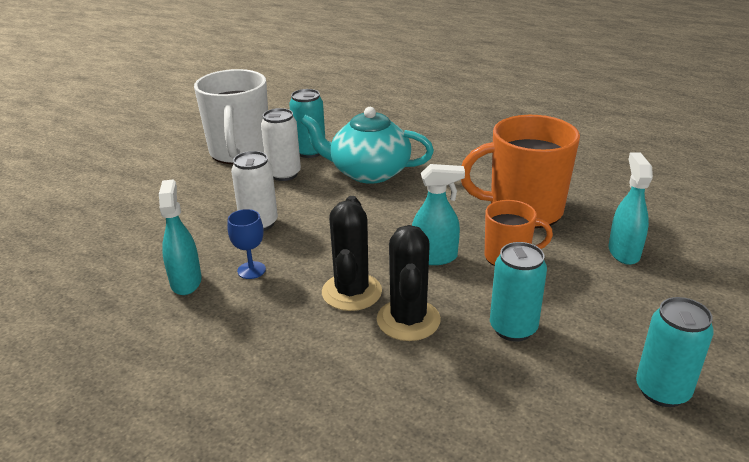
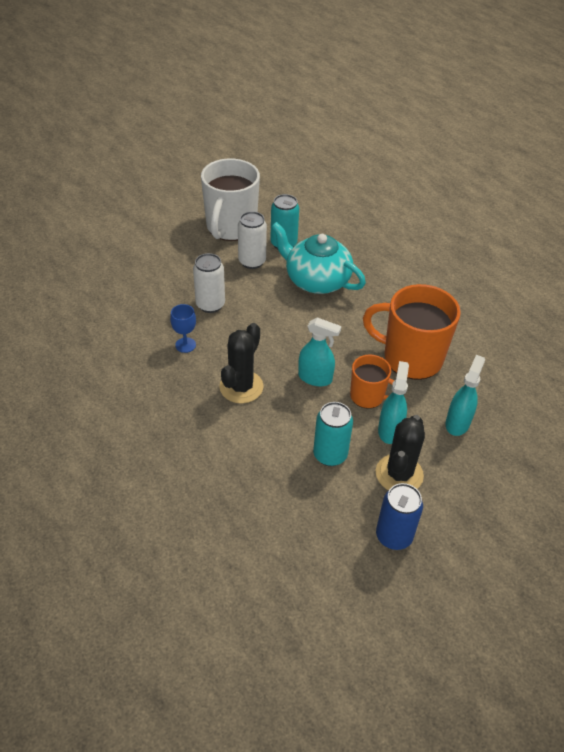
camera: 20 degrees right, 15 degrees up
turquoise spray bottle [159,179,202,295] -> turquoise spray bottle moved to [378,361,409,444]
black cactus [377,225,441,341] -> black cactus moved to [376,415,425,490]
turquoise can [636,297,714,407] -> blue can [376,483,423,550]

